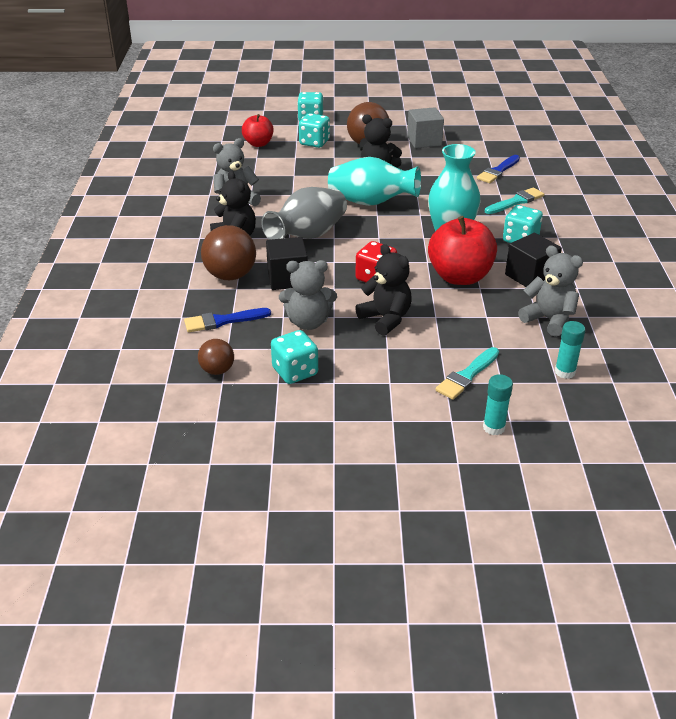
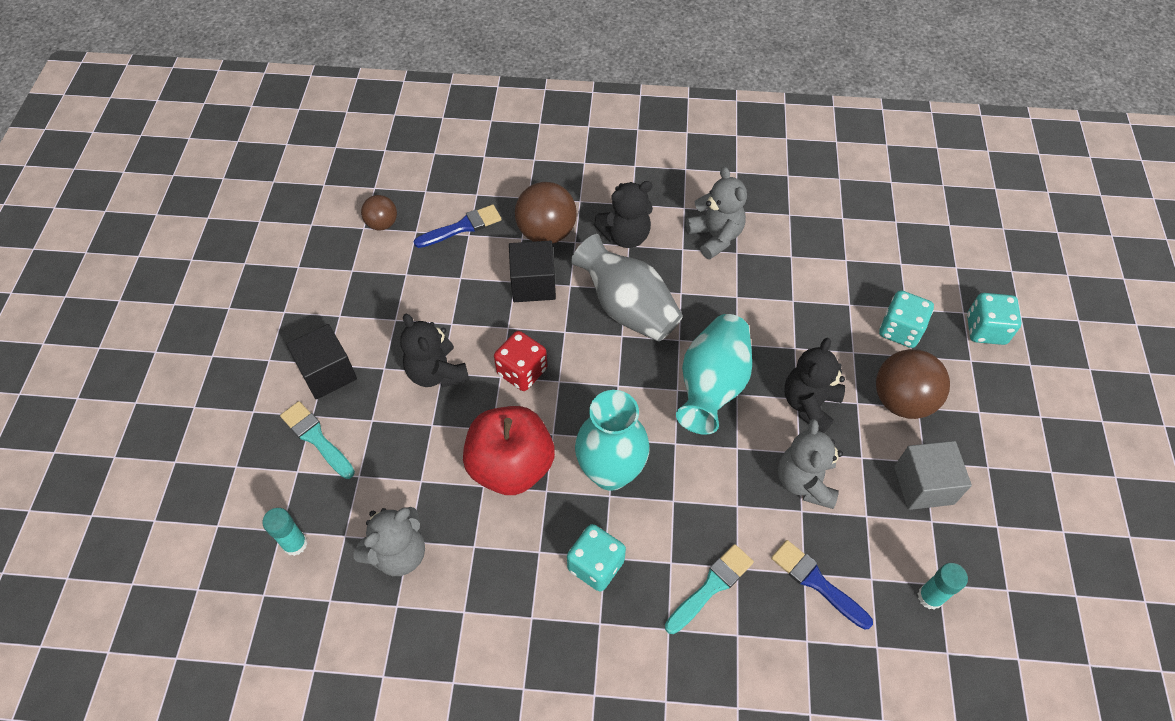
camera: 95 degrees right, 20 degrees up
blue brush [184,308,271,332] -> blue brush turned 75 degrees clockwise [414,205,502,248]
red apple [242,114,273,147] -> none
turquoise dice [271,330,318,384] -> none
grey teddy bear [279,260,337,330] -> grey teddy bear moved to [778,419,843,509]
black teddy bear [355,244,412,336] -> black teddy bear turned 90 degrees clockwise [400,314,469,388]
turquoise glue stick [483,374,513,435] -> turquoise glue stick moved to [918,563,968,610]
turquoise brush [485,187,544,214] -> turquoise brush turned 105 degrees counterclockwise [665,544,754,634]
black cube [505,233,562,287] -> black cube moved to [286,324,357,399]

